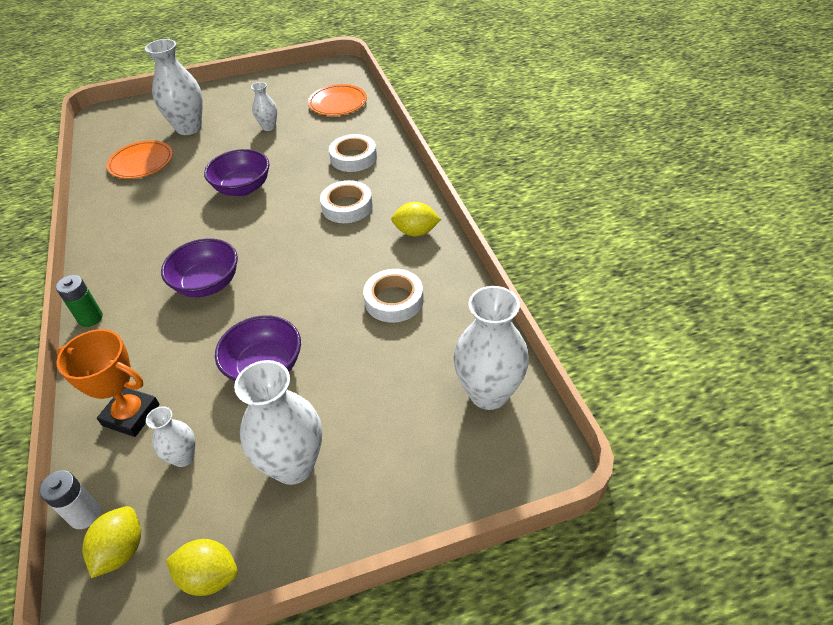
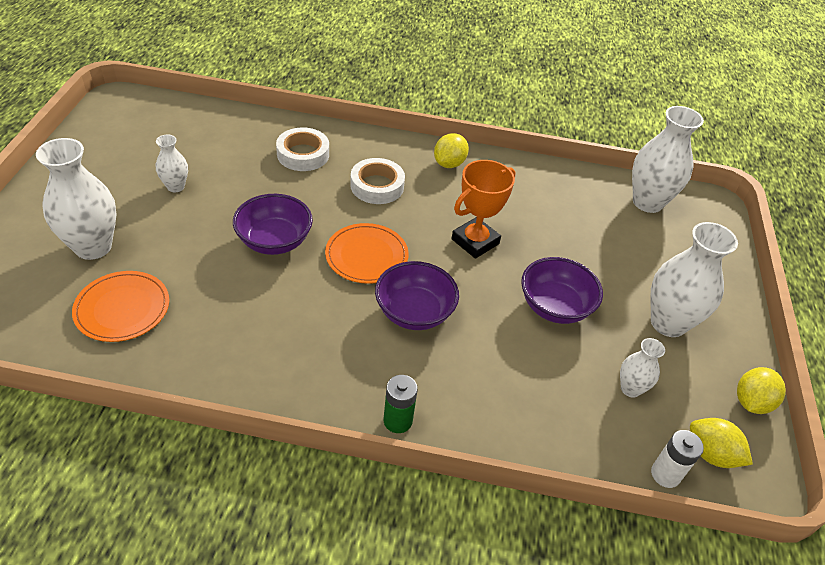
camera: 70 degrees left, 0 degrees up
orange trophy [56,329,160,437] -> orange trophy moved to [451,160,515,259]
orange plate [308,84,367,116] -> orange plate moved to [325,223,409,284]
white tape [363,269,424,323] -> none

